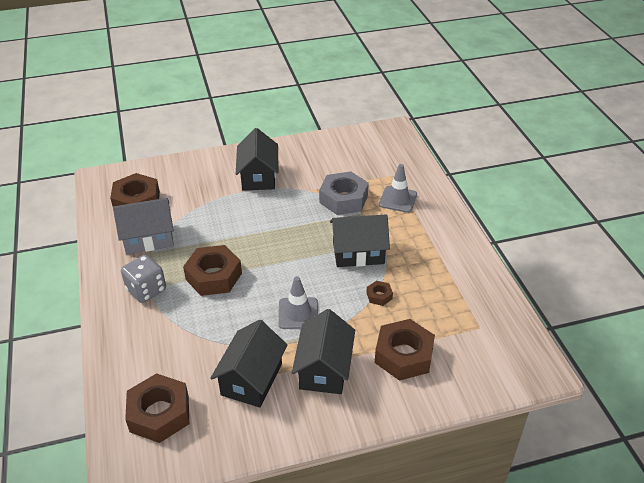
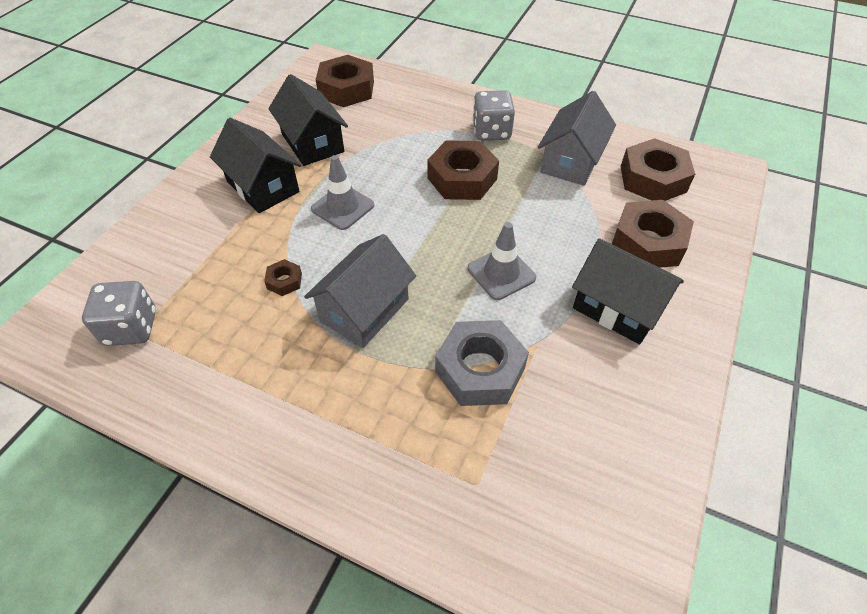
camera: 130 degrees right, 10 degrees up
black house [330,214,390,267] -> grey house [304,234,416,348]
brown nut [375,319,435,381] -> brown nut moved to [612,200,694,268]
grey traffic cone [379,164,417,213] -> grey traffic cone moved to [468,222,536,300]
none -> grey dice [82,281,156,346]

